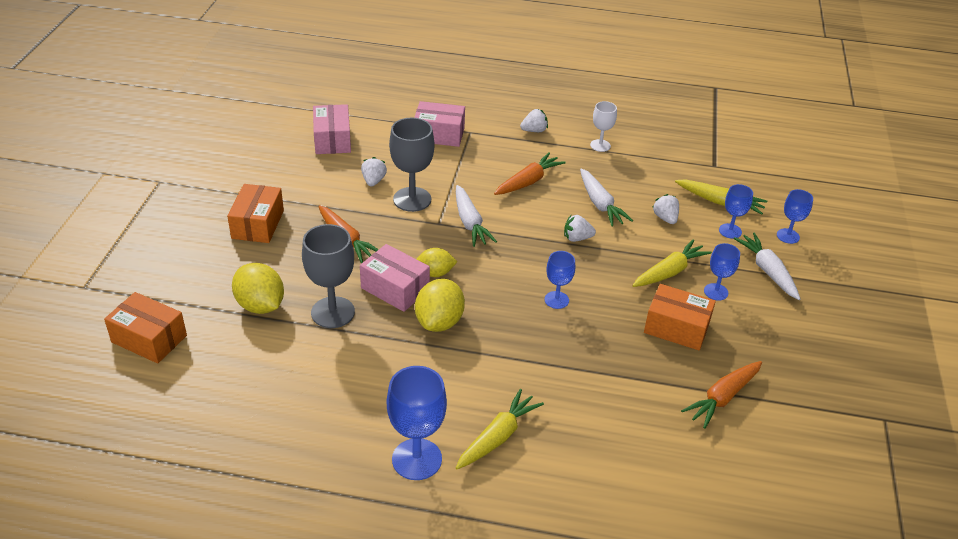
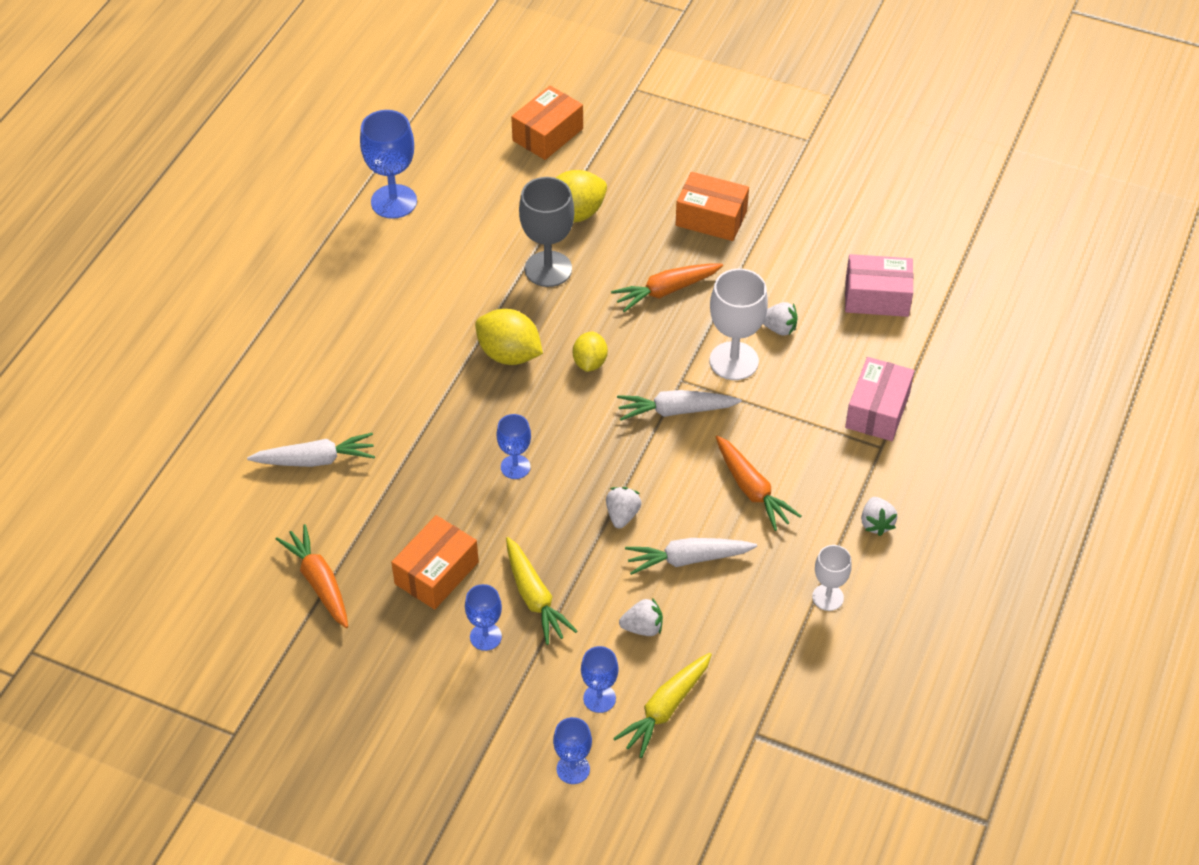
camera: 105 degrees right, 10 degrees up
pink box [360,244,430,312] -> none
blue goblet [387,366,447,480] -> blue goblet moved to [360,110,417,219]
grey goblet [389,117,435,212] -> white goblet [710,268,768,380]
yellow carrot [456,389,544,469] -> none
white carrot [734,233,800,300] -> white carrot moved to [247,433,375,467]

